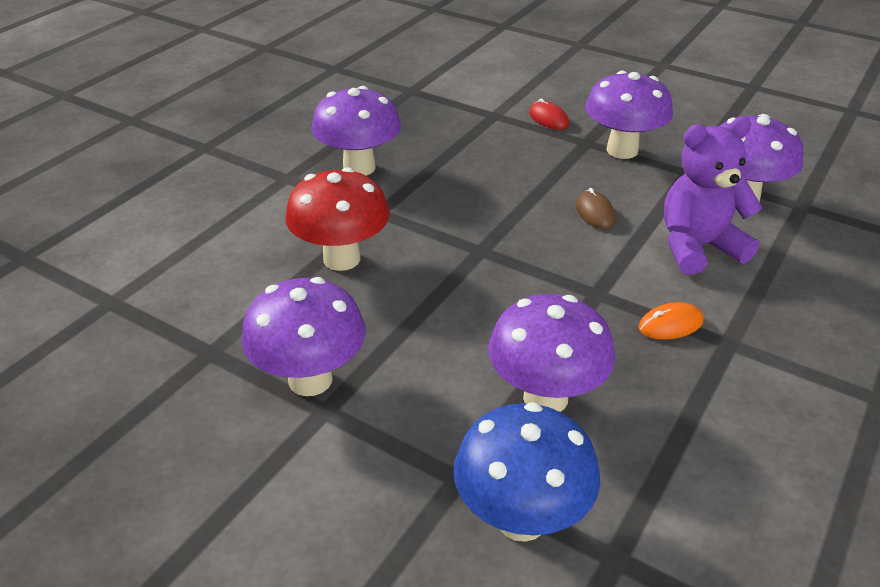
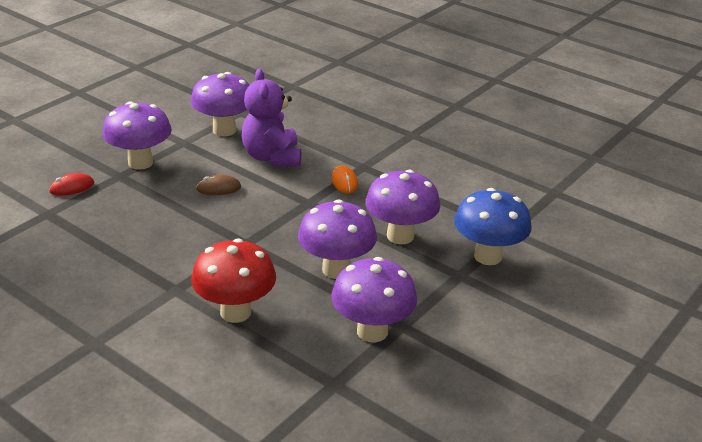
camera: 85 degrees left, 5 degrees down
purple mushroom [312,86,401,176] -> purple mushroom moved to [298,199,377,279]

